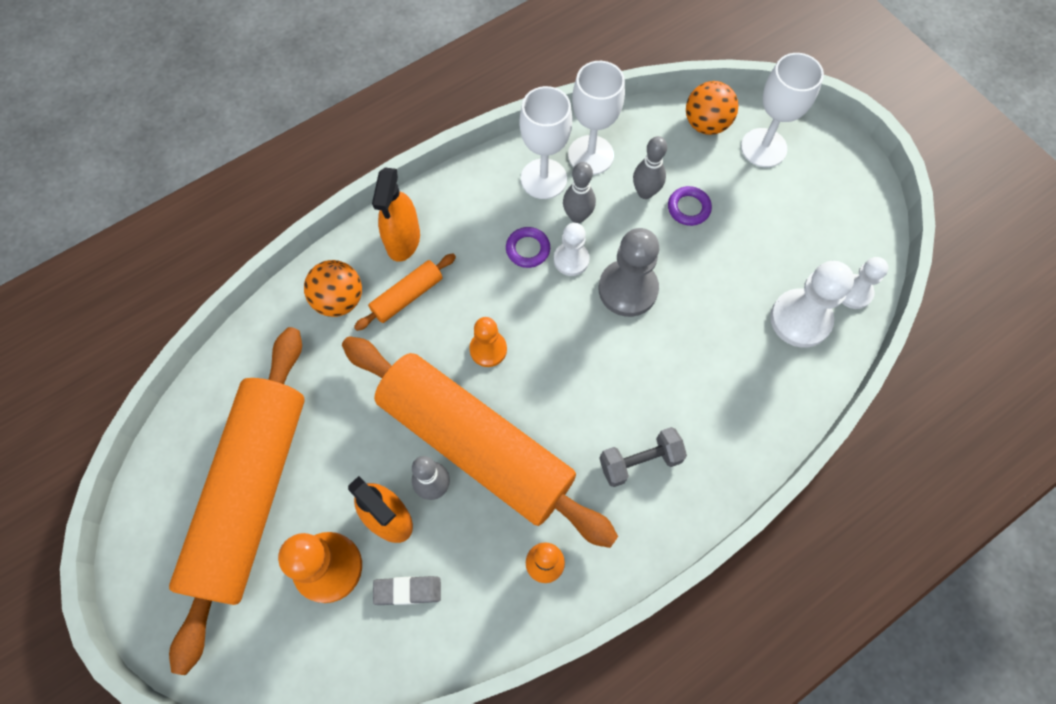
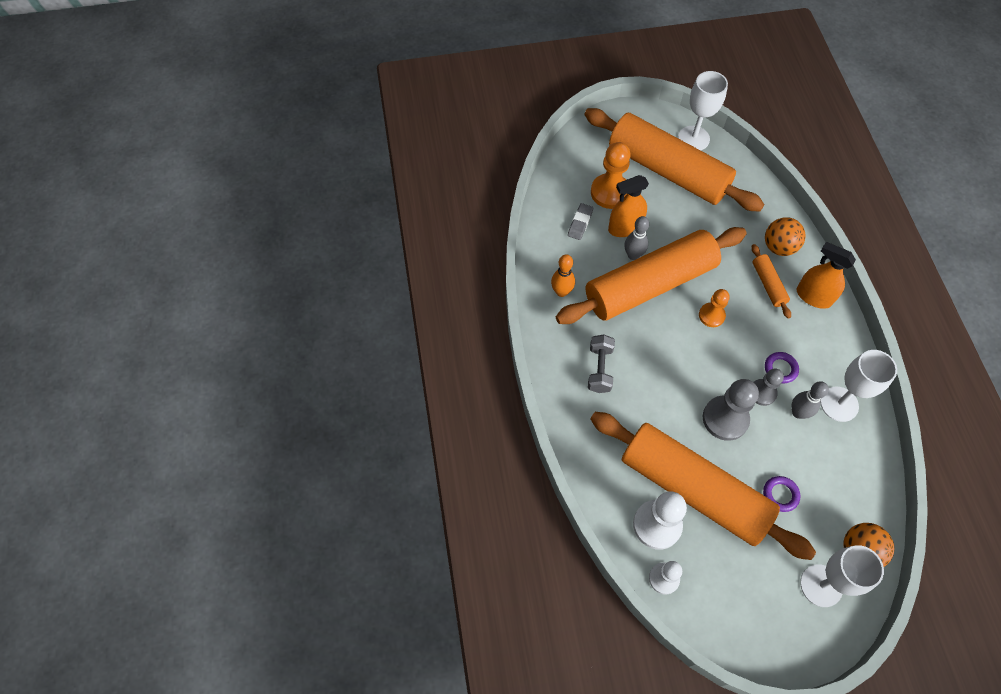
camera: 115 degrees right, 5 degrees down
white pawn [554,223,590,276] -> grey pawn [754,368,784,406]
white goblet [568,61,625,175] -> white goblet moved to [678,71,728,150]
grey bowling pin [633,136,667,199] -> none
none -> orange rolling pin [591,412,816,560]

